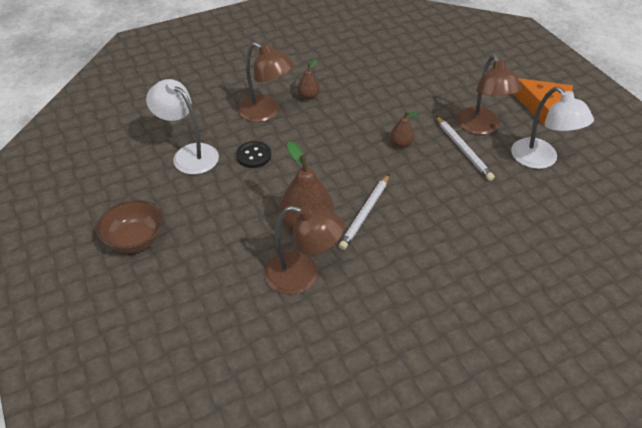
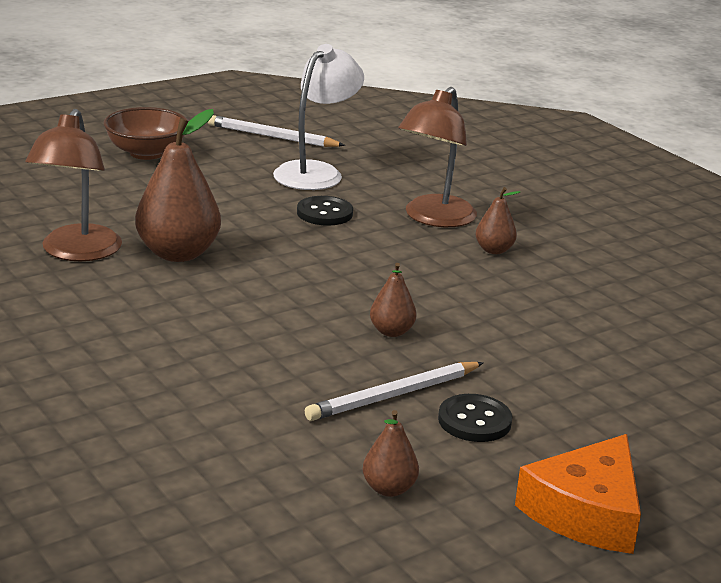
camera: 80 degrees right, 20 degrees down
white pencil [339,174,389,250] -> white pencil moved to [208,115,345,147]
brown lamp [457,55,522,135] -> black button [438,394,512,442]
white lamp [511,87,594,169] -> brown pear [363,410,419,497]

